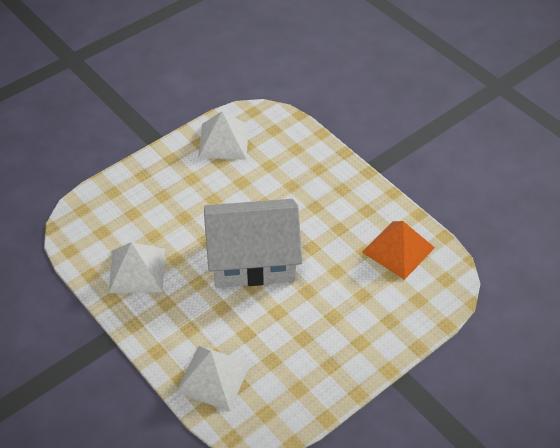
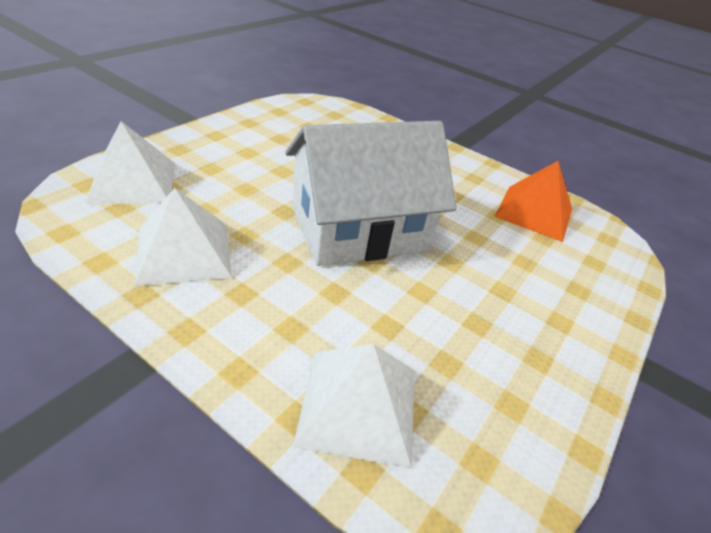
camera: 20 degrees left, 10 degrees down
white pyramid [198,111,249,159] -> white pyramid moved to [85,121,175,204]

